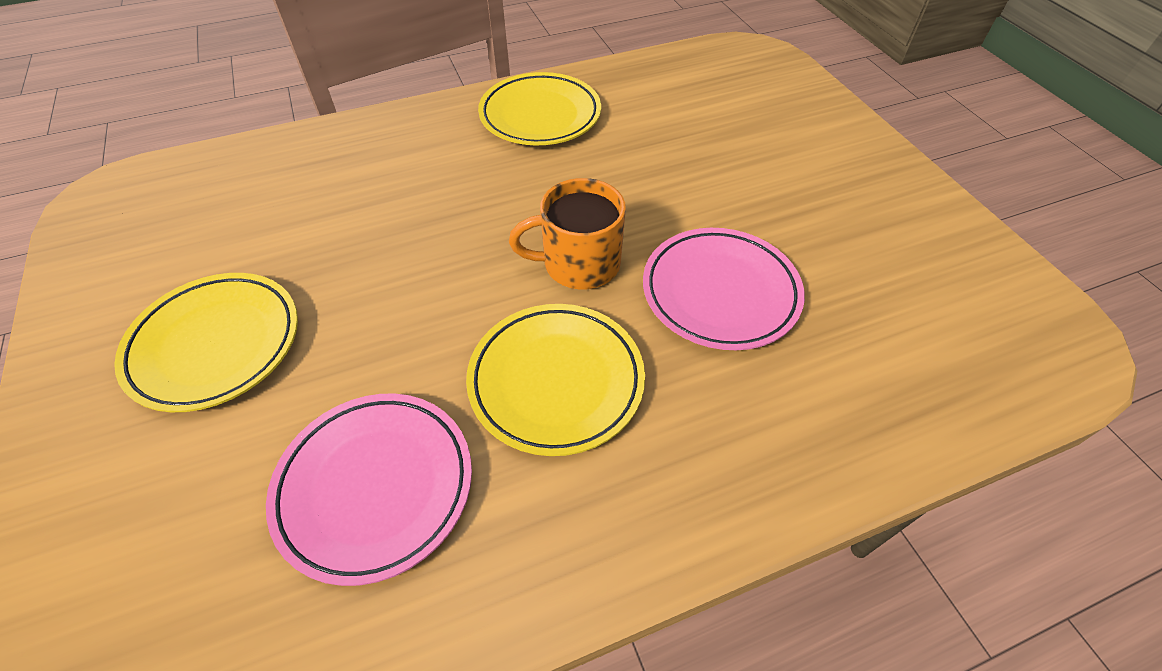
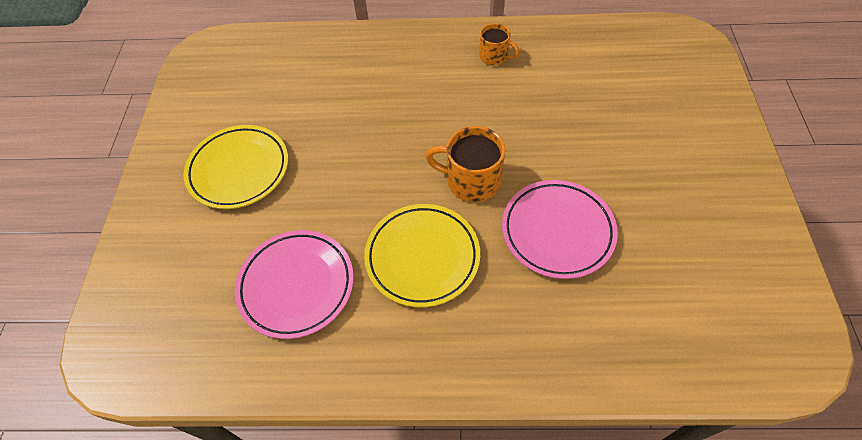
camera: 25 degrees right, 5 degrees up
yellow plate [478,72,601,145] -> orange mug [479,23,520,65]

